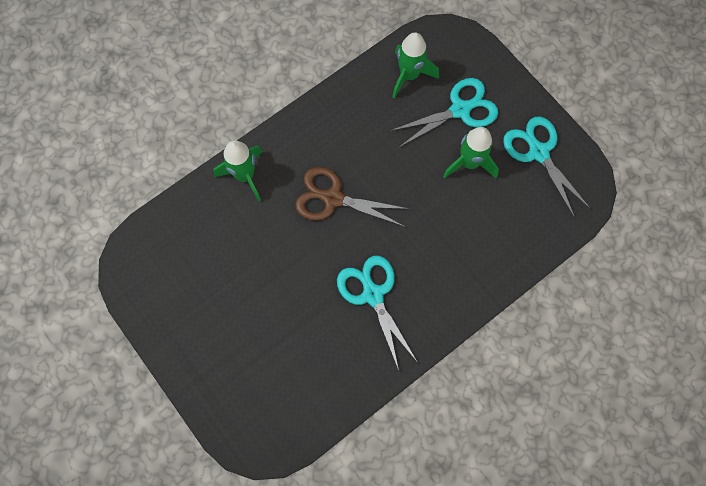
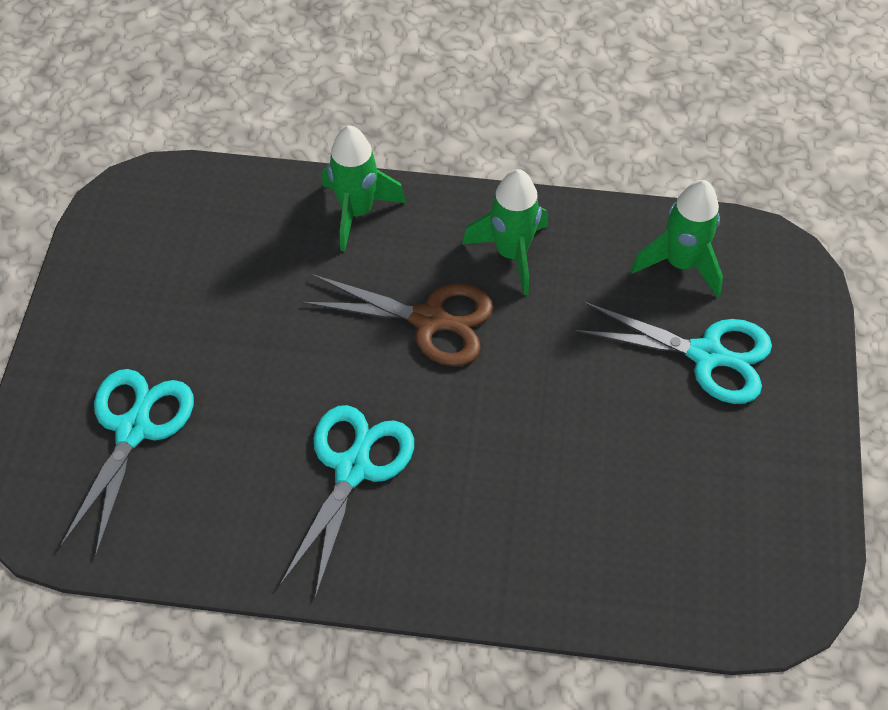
camera: 45 degrees right, 15 degrees down
brown scissors [295,167,409,227] -> brown scissors turned 135 degrees clockwise [301,274,493,366]
green rocket [443,127,499,179] -> green rocket moved to [462,169,548,295]
turquoise scissors [503,116,591,218] -> turquoise scissors moved to [60,369,194,556]

